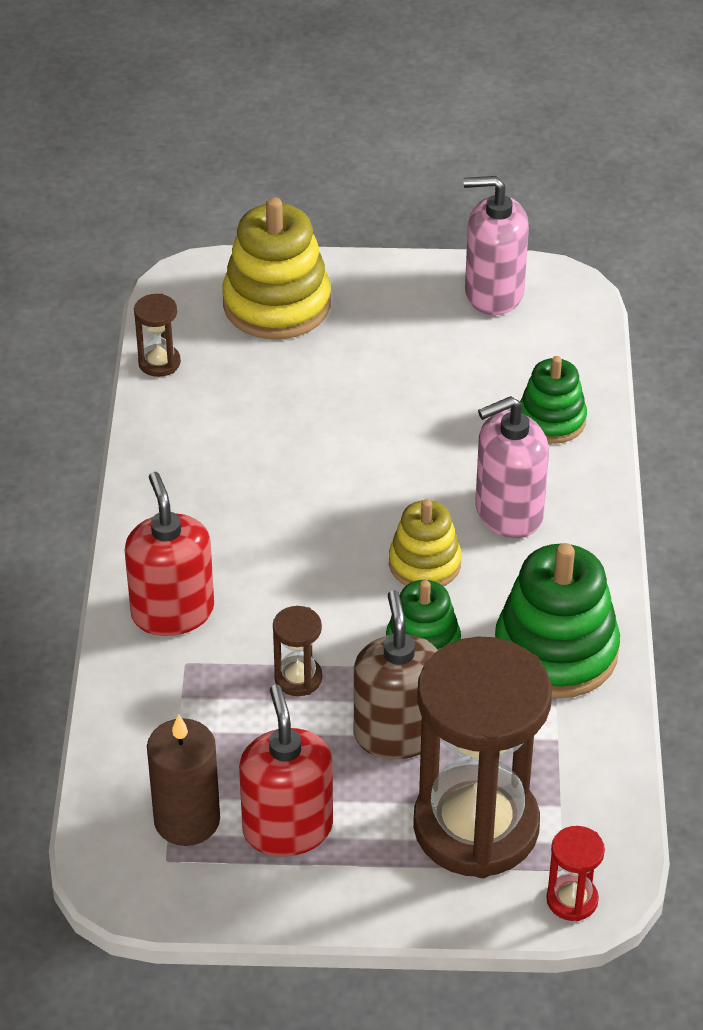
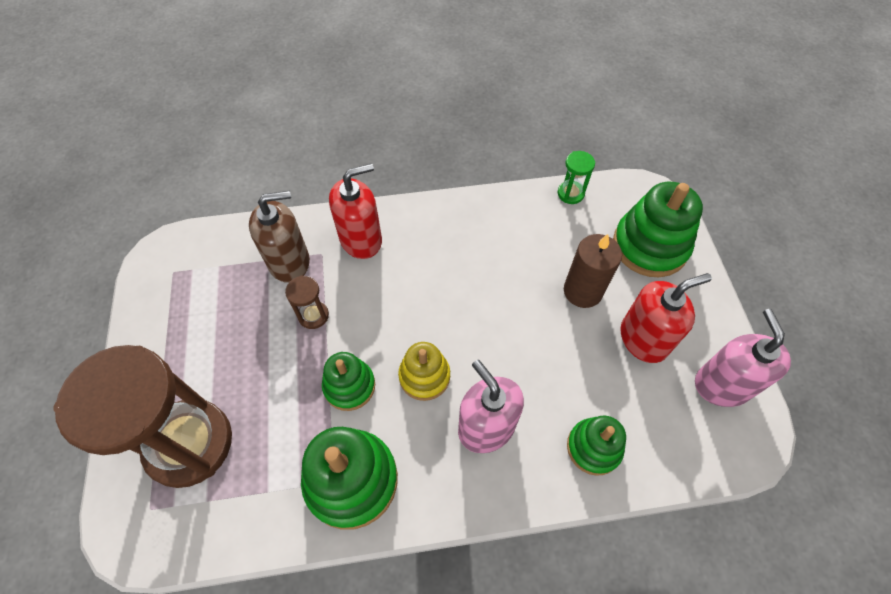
camera: 80 degrees right, 15 degrees up
brown hourglass [134,294,181,377] -> green hourglass [558,151,595,204]
brown candle [147,714,220,846] -> brown candle moved to [564,234,622,308]
yellow stacking toy [222,197,331,339] -> green stacking toy [613,182,703,277]
red soap dispenser [239,685,333,857] -> red soap dispenser moved to [620,273,712,363]
brown soap dispenser [354,590,438,759] -> brown soap dispenser moved to [249,191,310,283]
red hourglass [546,826,605,921] -> none

